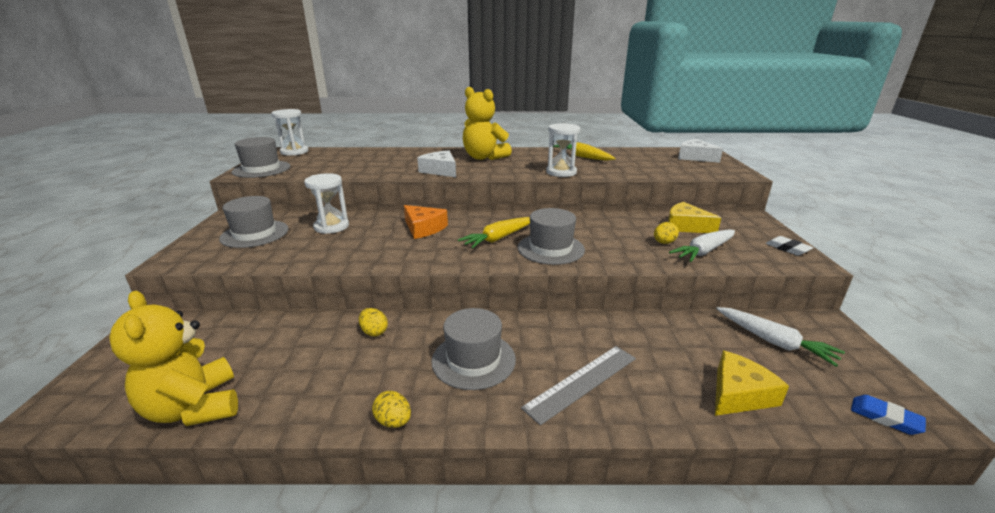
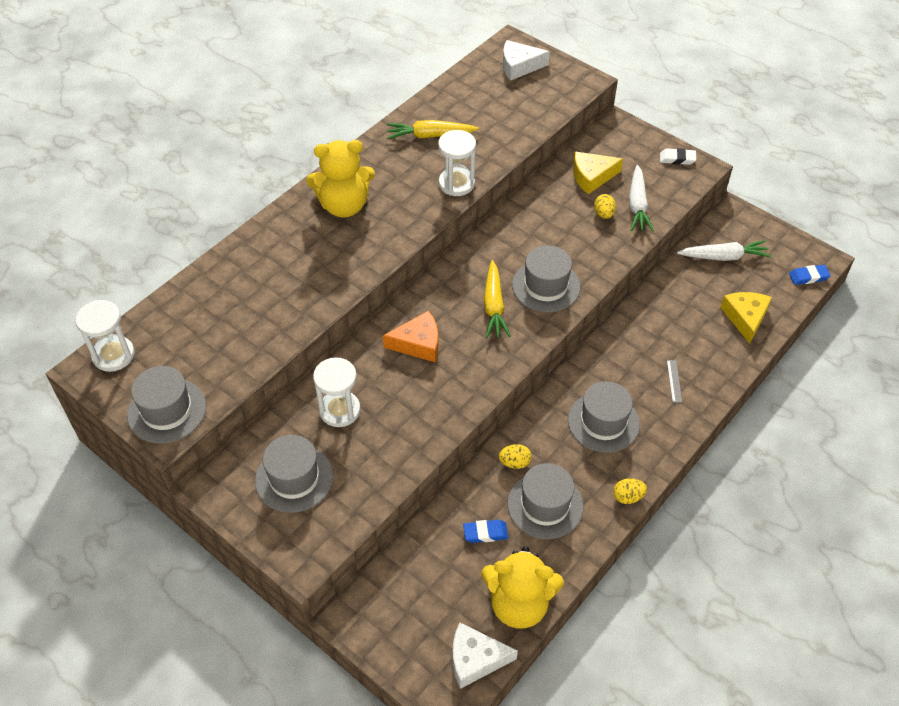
camera: 50 degrees left, 25 degrees up
white cheese [417,150,456,177] -> white cheese moved to [453,622,518,689]
grey ruler [521,346,636,425] -> grey ruler [667,360,682,403], size x0.47
none -> blue eraser [463,520,508,543]
none -> grey hat [507,463,584,539]

